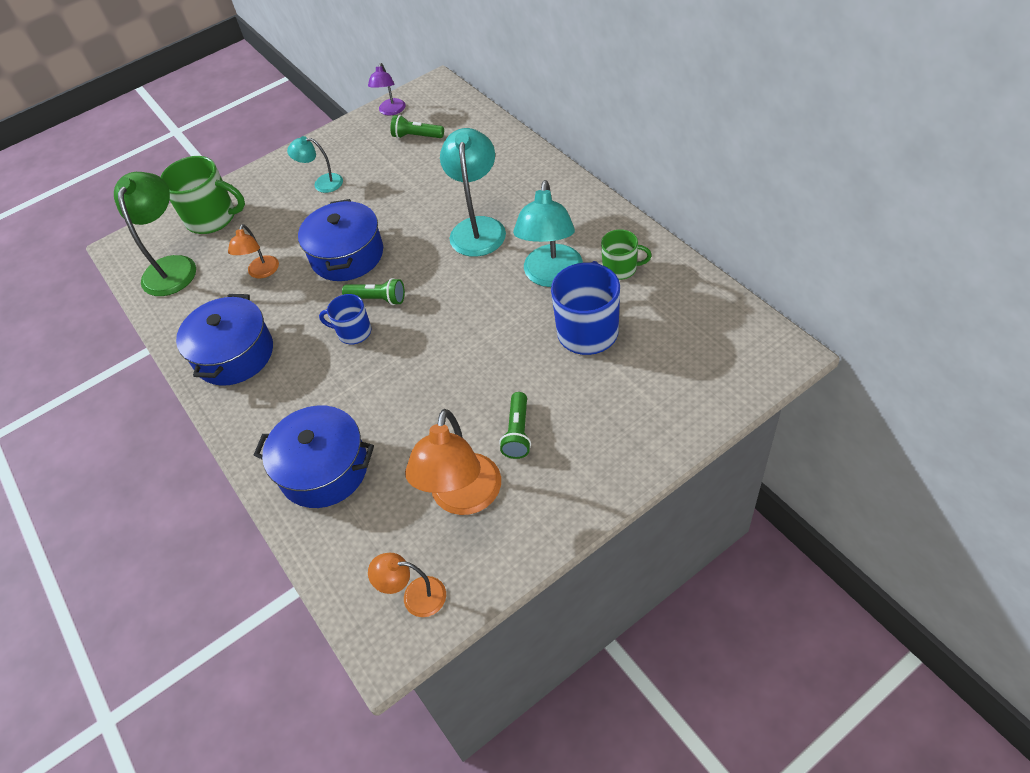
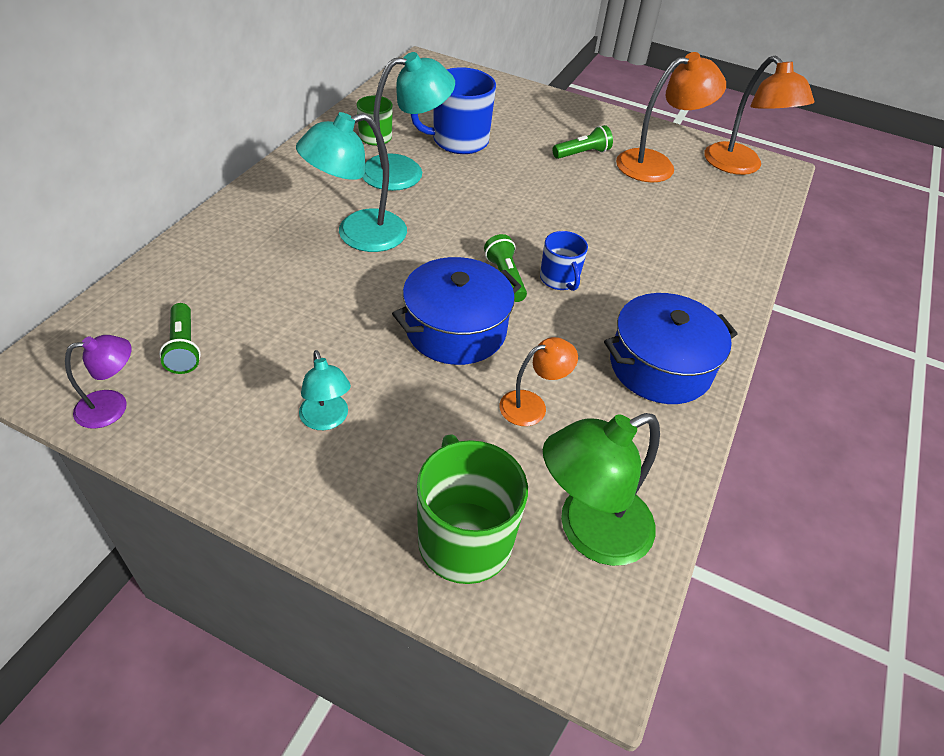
camera: 130 degrees left, 5 degrees down
blue pot [254,406,374,508] -> none
orange lamp [368,553,446,617] -> orange lamp [704,55,814,175], size x1.79

